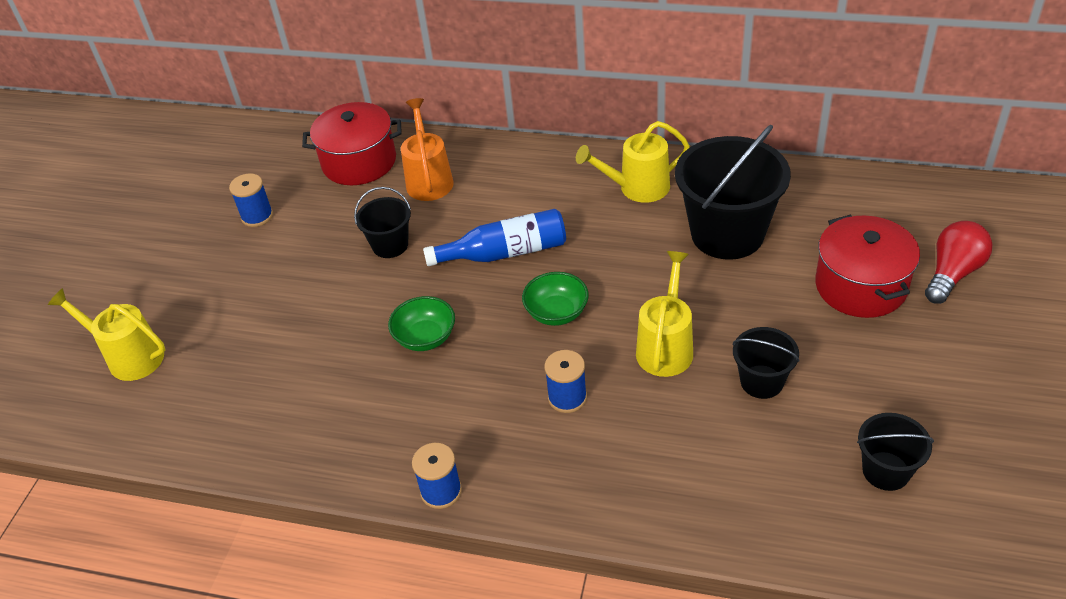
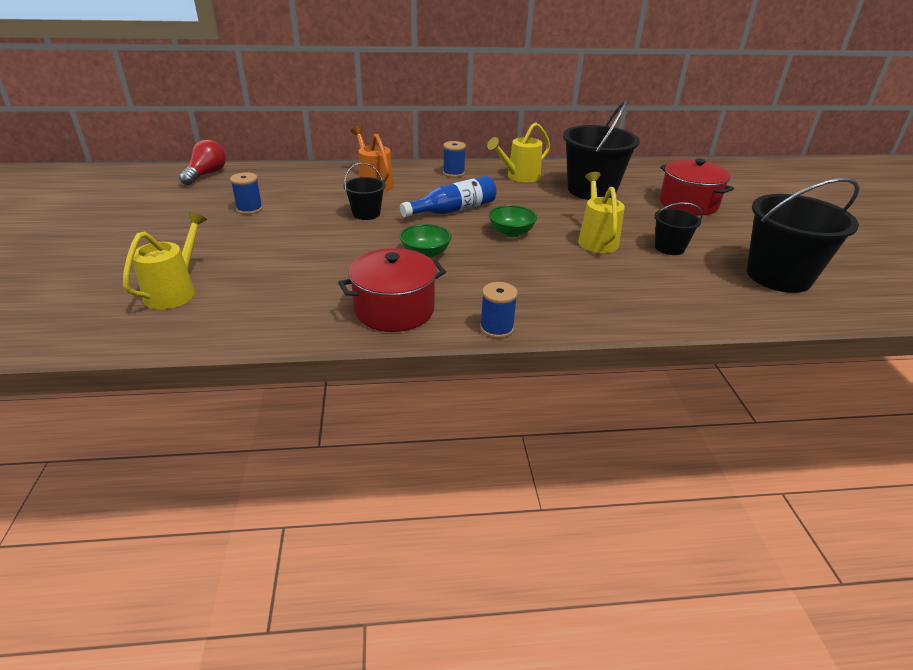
camera: 25 degrees left, 10 degrees down
yellow watering can [48,288,165,381] -> yellow watering can turned 105 degrees clockwise [123,212,207,309]
red pot [302,102,402,185] -> red pot moved to [338,248,446,332]
blue spool [544,350,587,413] -> blue spool moved to [443,141,466,177]
black bucket [857,413,934,491] -> black bucket [747,178,860,293], size x1.95
red light bulb [925,221,992,304] -> red light bulb moved to [179,140,226,185]

